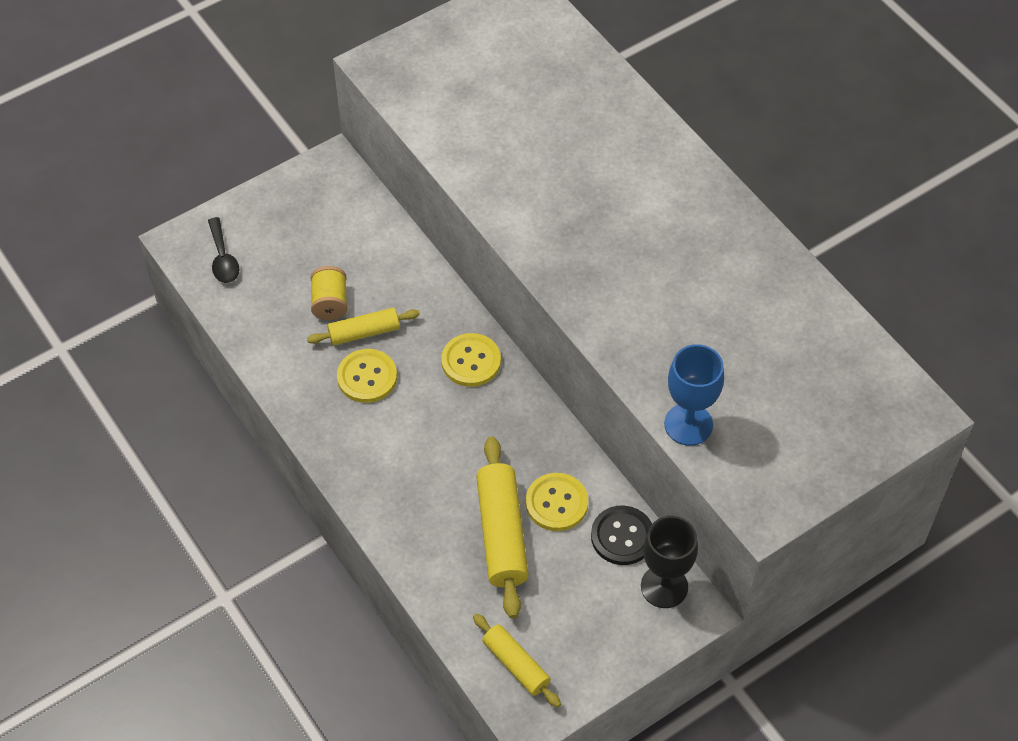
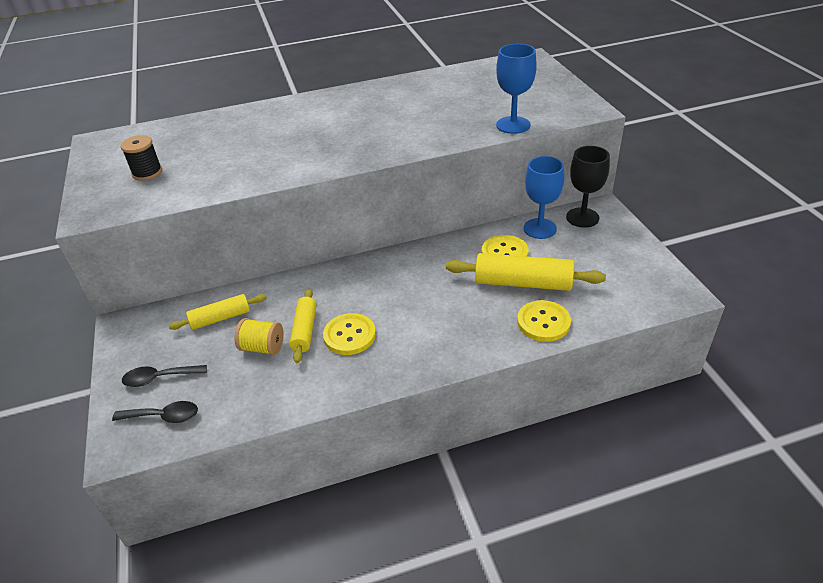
camera: 70 degrees left, 15 degrees down
yellow button [441,333,501,387] -> yellow button moved to [517,300,571,342]
yellow rolling pin [473,613,561,708] -> yellow rolling pin moved to [169,294,266,330]
black button [591,505,652,565] -> blue goblet [523,156,564,239]
none -> black spool [121,135,162,181]
none -> black spoon [122,365,207,387]

